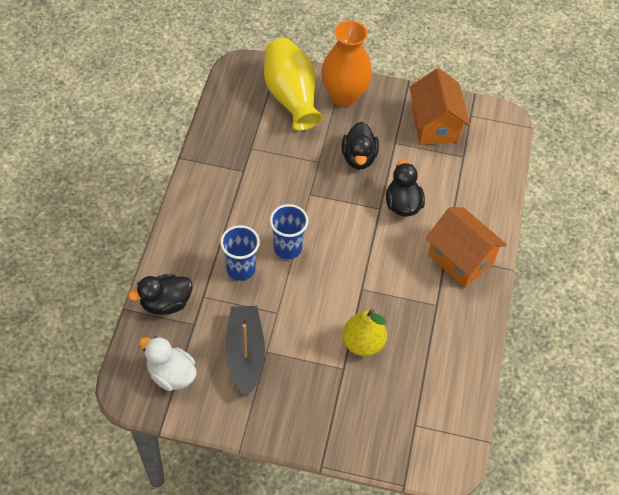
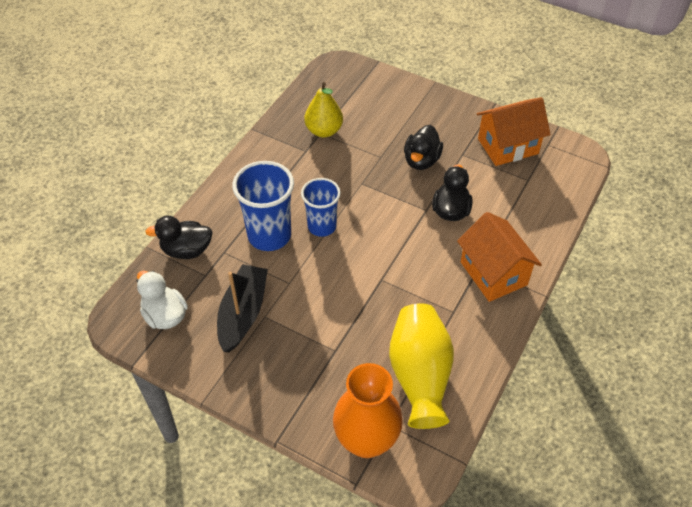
camera: 20 degrees right, 5 degrees down
blue cup [220,225,260,281] -> blue cup [232,161,294,251], size x1.50
yellow vase [264,38,323,131] -> yellow vase moved to [389,303,454,429]
orange vase [321,21,372,107] -> orange vase moved to [333,363,403,458]
yellow pear [342,309,387,356] -> yellow pear moved to [305,82,343,137]
orange house [409,68,470,145] -> orange house turned 60 degrees clockwise [477,97,551,166]

